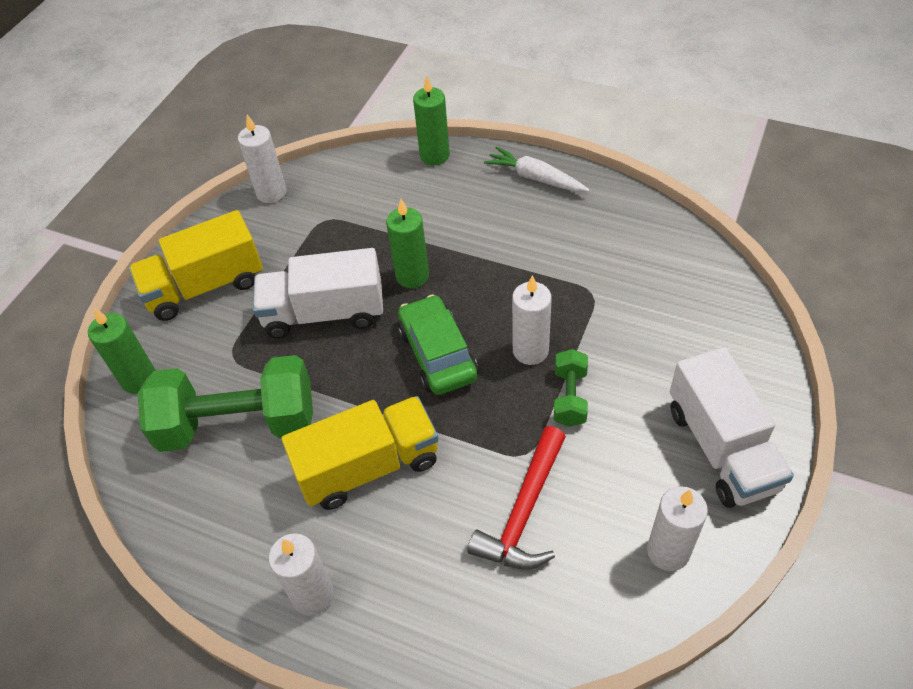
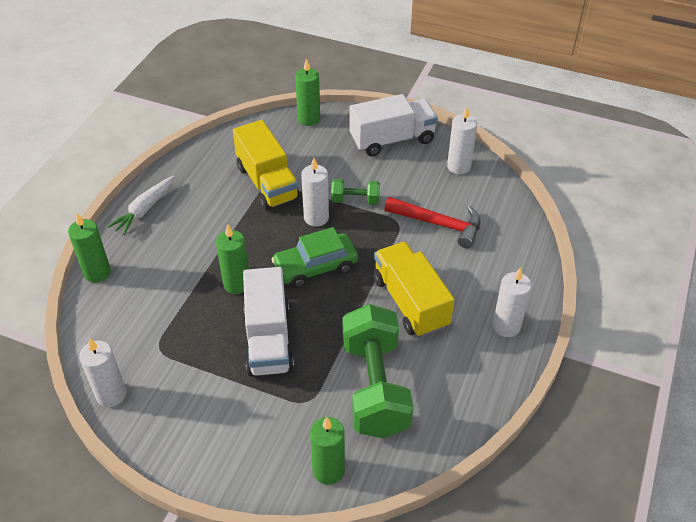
camera: 95 degrees left, 5 degrees down
yellow truck [129,210,263,321] -> yellow truck moved to [233,120,300,210]
none -> green candle [295,58,320,126]

